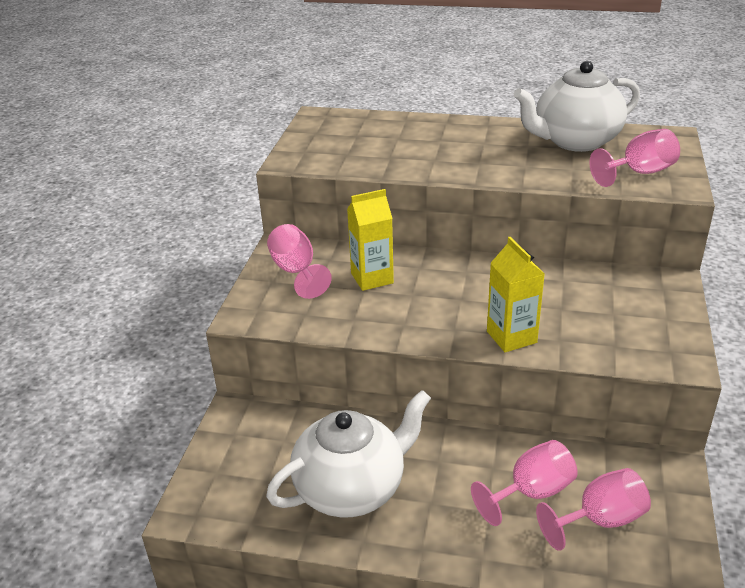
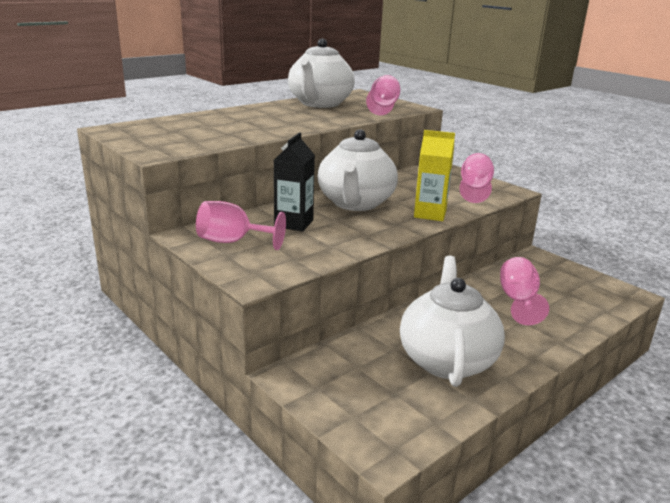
camera: 55 degrees left, 10 degrees down
yellow carton [347,189,394,291] -> black carton [274,132,315,231]
pink goblet [536,468,651,551] -> pink goblet moved to [459,153,494,203]
none -> white teapot [318,129,398,211]

